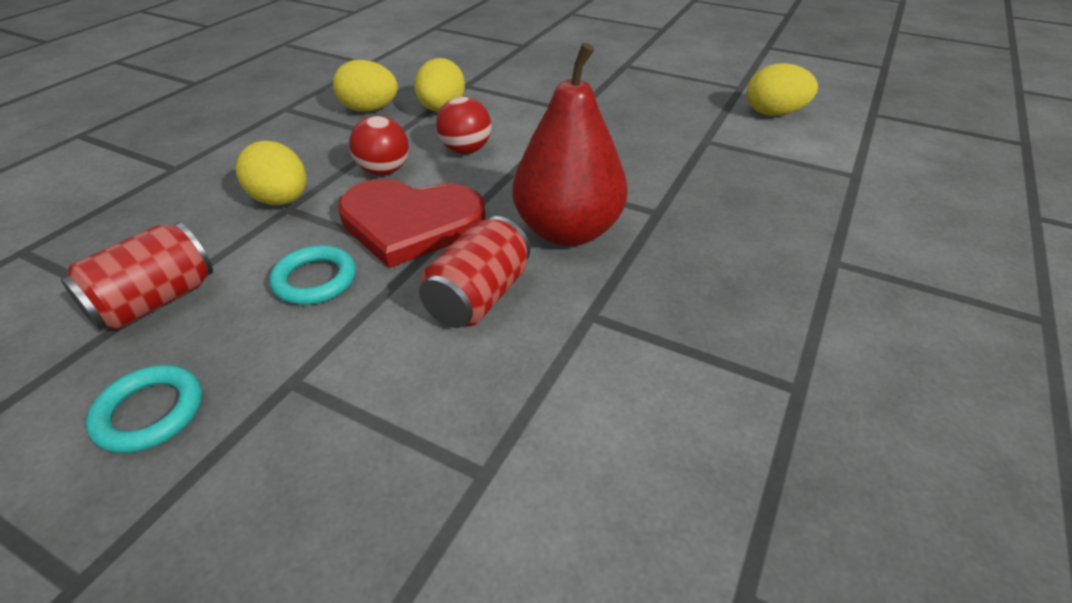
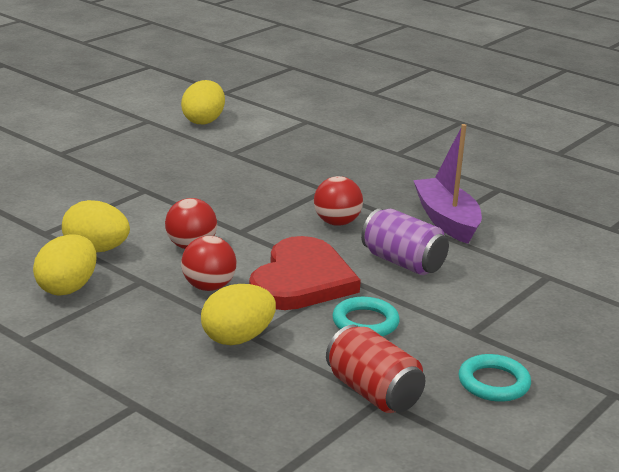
camera: 80 degrees left, 15 degrees down
red can [419,216,530,328] -> purple can [361,208,449,275]
red pear [513,43,627,246] -> red ball [314,176,363,226]
none -> purple boat [413,124,482,244]

